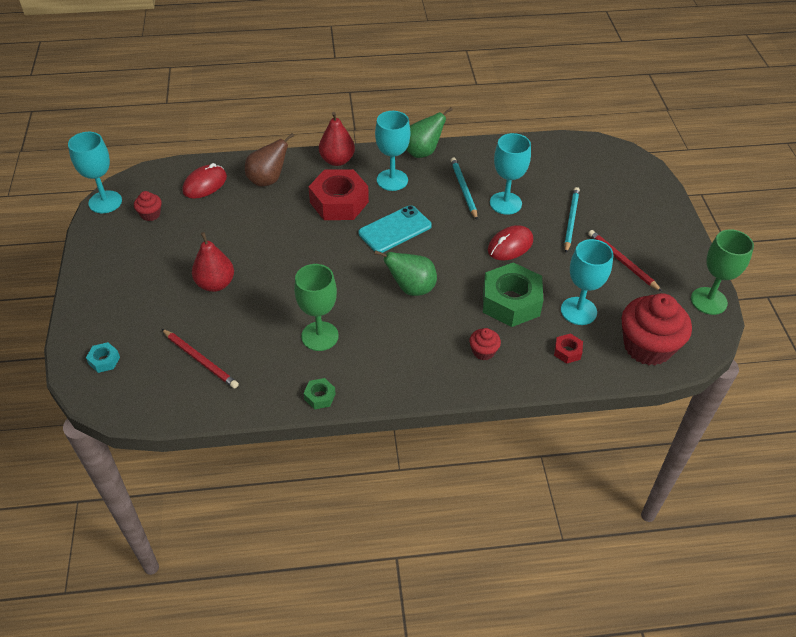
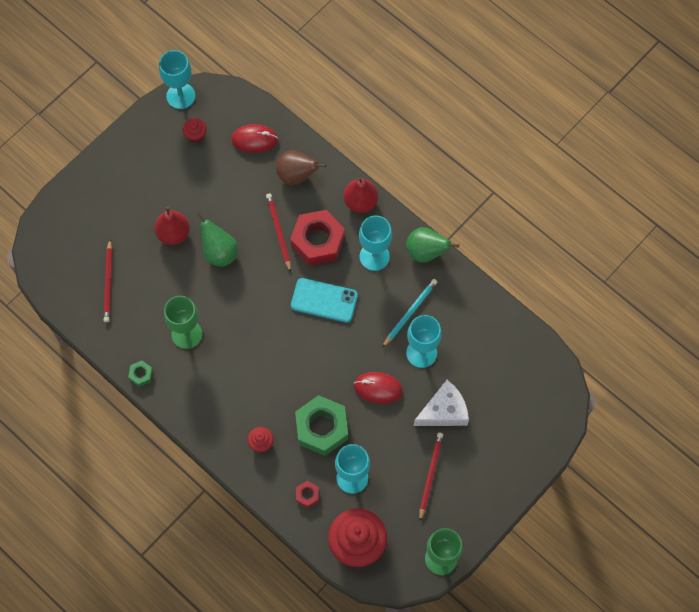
camera: 50 degrees right, 20 degrees up
turquoise nut [86,342,120,373] -> none
green pear [374,250,437,296] -> green pear moved to [197,212,238,267]
turquoise pencil [564,187,580,253] -> white cheese [414,380,469,426]
none -> red pencil [266,193,291,273]

